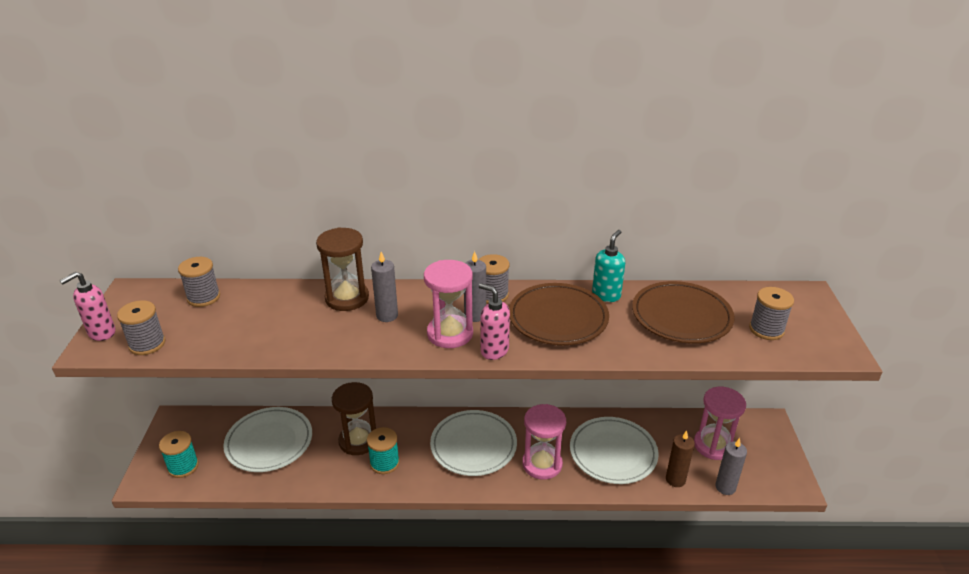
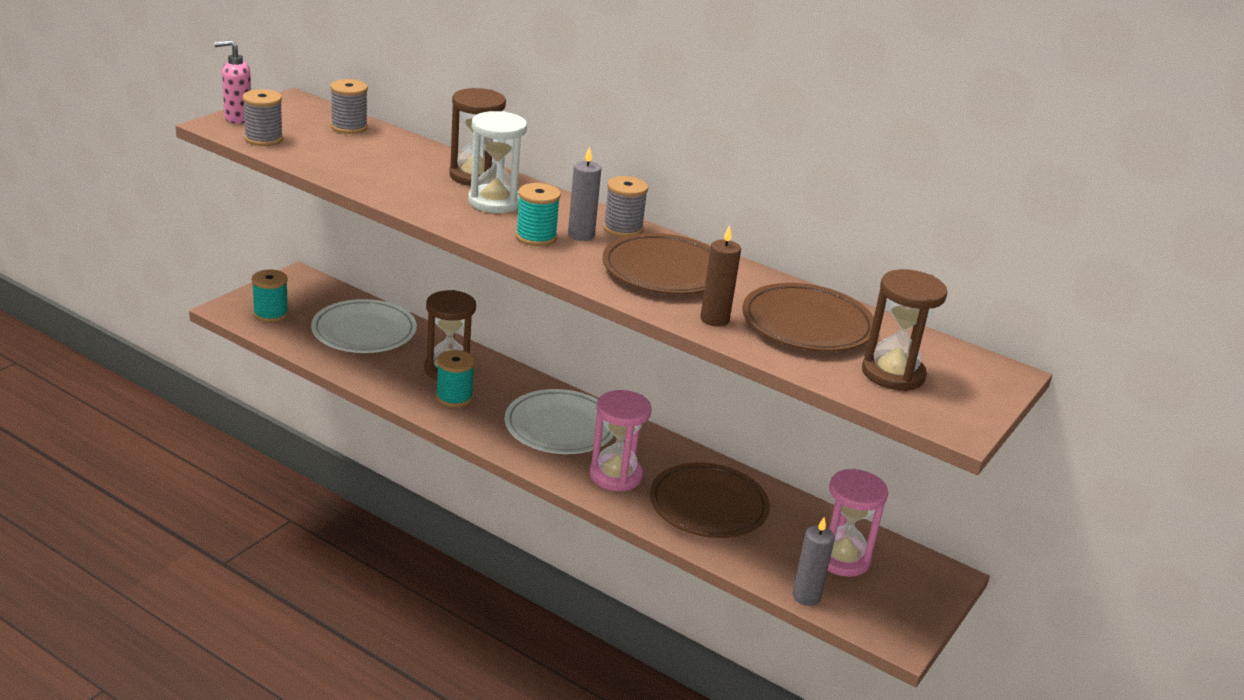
camera: 30 degrees right, 5 degrees down
grey candle [371,252,398,322] -> white hourglass [468,111,527,213]
pink hourglass [424,260,473,348] -> turquoise spool [516,183,561,246]
pink soap dispenser [479,283,510,360] -> none
white plate [570,417,658,484] -> brown plate [650,463,770,538]
turquoise soap dispenser [592,230,625,302] -> none
brown candle [666,431,695,487] -> brown candle moved to [700,225,741,327]
grey spool [749,287,794,340] -> brown hourglass [862,269,948,391]

